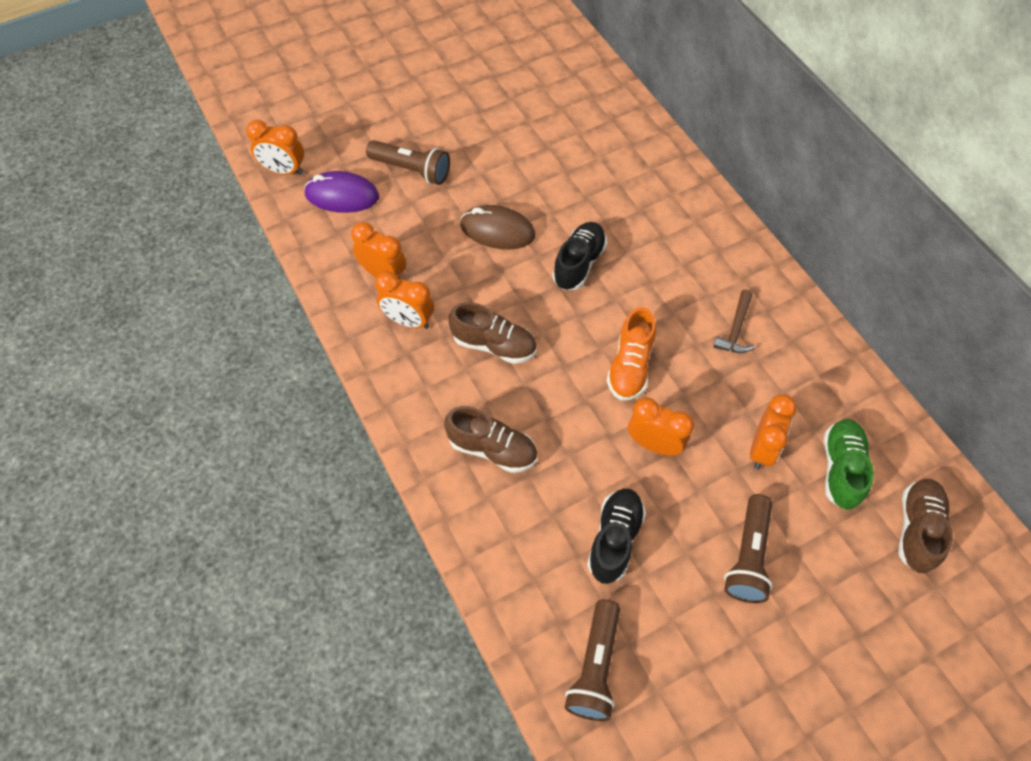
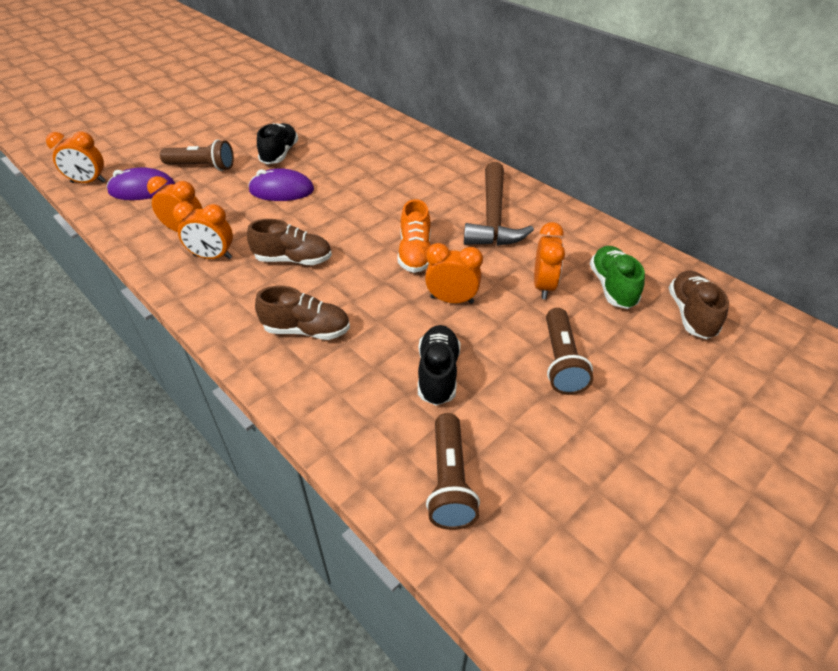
camera: 15 degrees left, 15 degrees down
brown mouse [460,205,535,249] -> purple mouse [248,168,314,201]
black shoe [552,222,607,290] -> black shoe moved to [257,123,298,164]
brown hammer [714,289,755,353] -> brown hammer [464,162,534,246], size x2.06

